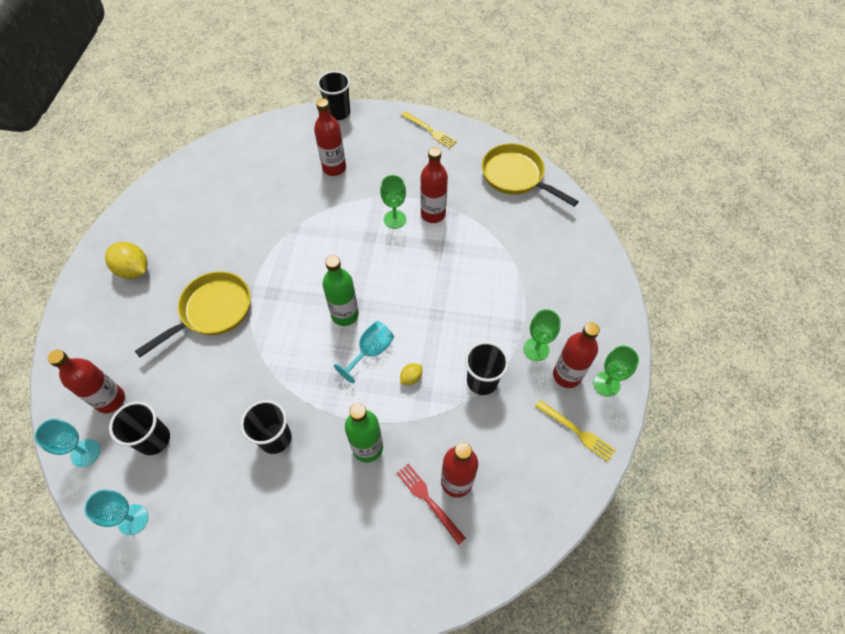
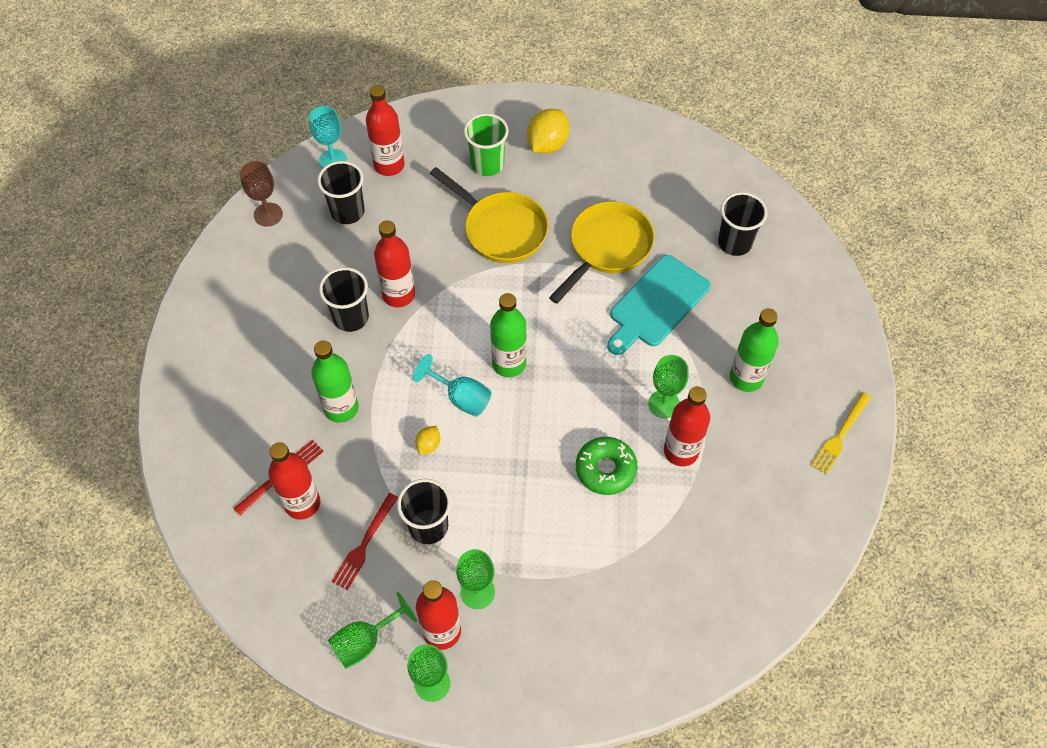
camera: 85 degrees right, 0 degrees up
turquoise goblet [85,489,148,535] -> brown goblet [240,161,283,227]
red bottle [314,98,346,176] -> red bottle moved to [374,220,415,307]
black cup [317,71,350,120] -> black cup moved to [718,192,768,256]
yellow lemon [400,363,422,385] -> yellow lemon turned 75 degrees clockwise [415,426,440,455]
yellow pan [482,143,579,207] -> yellow pan moved to [549,201,655,304]
yellow fork [535,400,616,462] -> green goblet [328,592,417,669]
none -> red fork [332,493,398,590]
none -> green cup [464,113,509,176]
none -> green donut [576,437,637,495]
none -> turquoise cutting board [607,255,710,355]
none -> green bottle [730,308,779,392]

